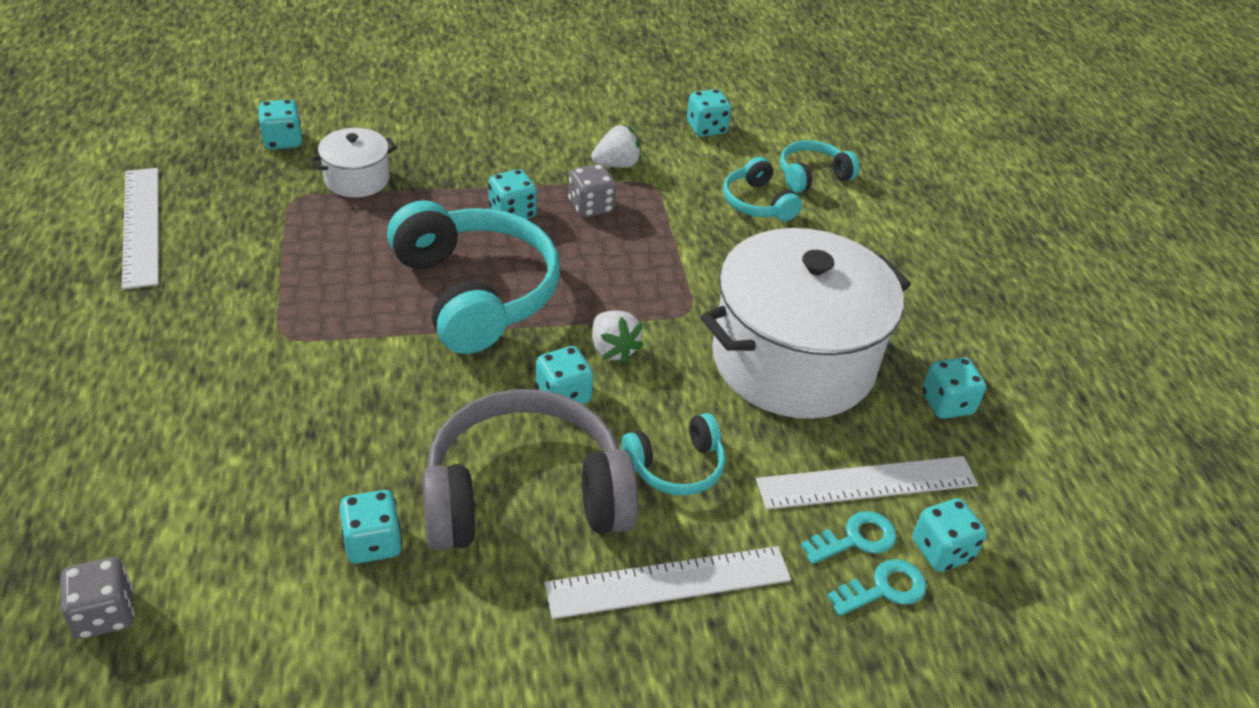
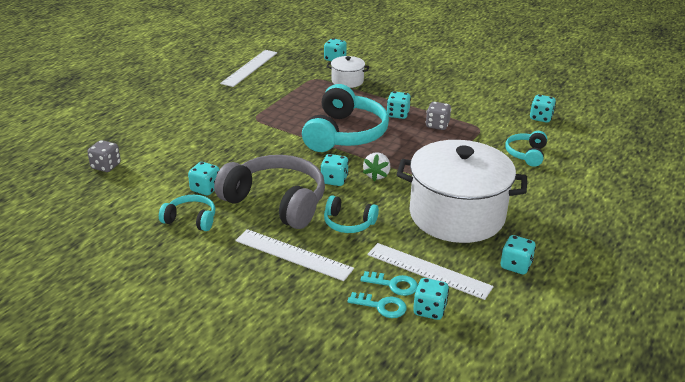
camera: 45 degrees right, 10 degrees down
white strawberry [591,125,642,168] -> none
turquoise headphones [780,140,860,193] -> turquoise headphones moved to [159,195,215,231]

